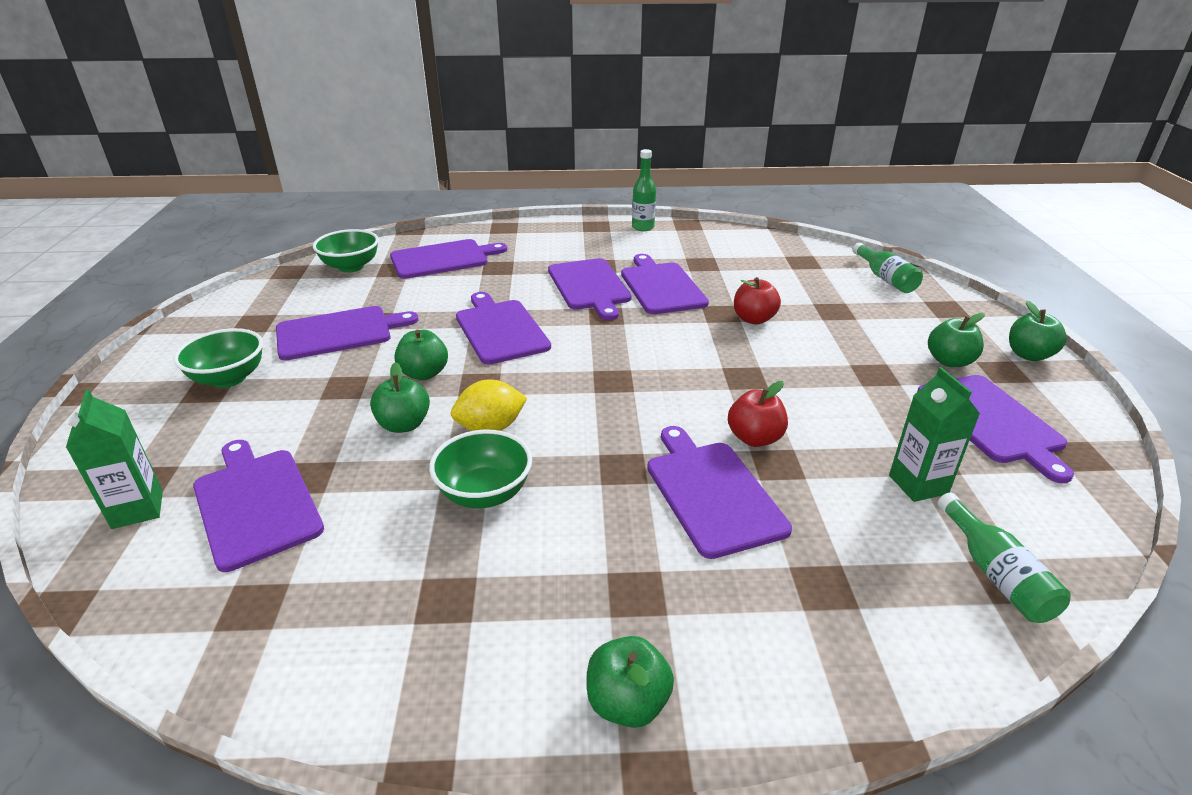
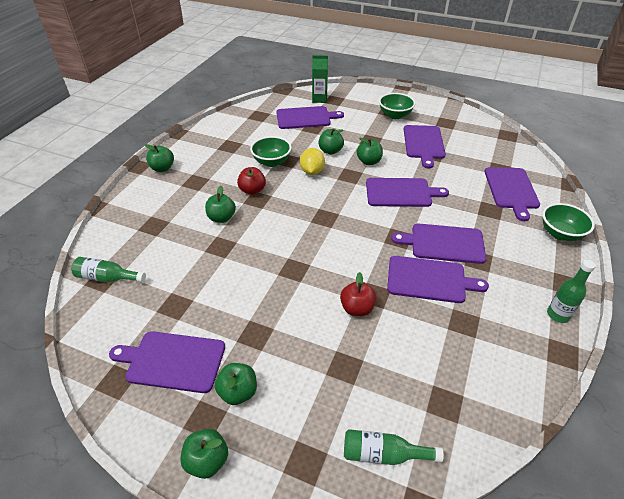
camera: 115 degrees right, 10 degrees up
green bowl [313,229,379,273] -> green bowl moved to [542,203,595,241]
purple cutting board [647,426,792,559] -> green apple [205,186,236,223]
red apple [728,381,788,447] -> red apple moved to [237,167,266,195]
green carton [889,367,980,502] -> none

